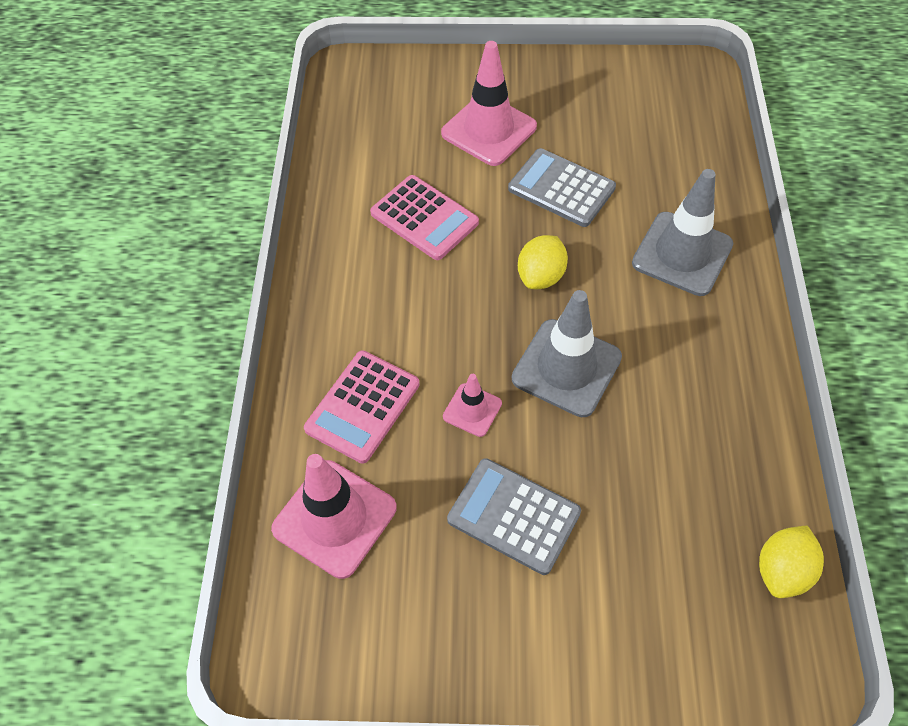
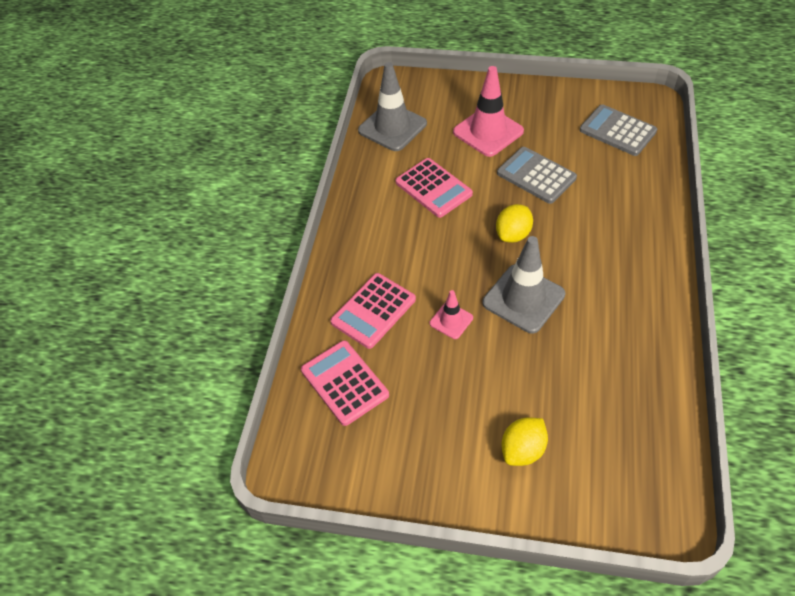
camera: 10 degrees right, 5 degrees down
pink traffic cone [271,454,397,579] -> pink calculator [301,340,389,426]
grey calculator [447,458,581,575] -> grey calculator moved to [580,104,657,156]
grey traffic cone [632,169,733,296] -> grey traffic cone moved to [358,62,427,151]
yellow lemon [759,525,824,598] -> yellow lemon moved to [502,417,548,466]

